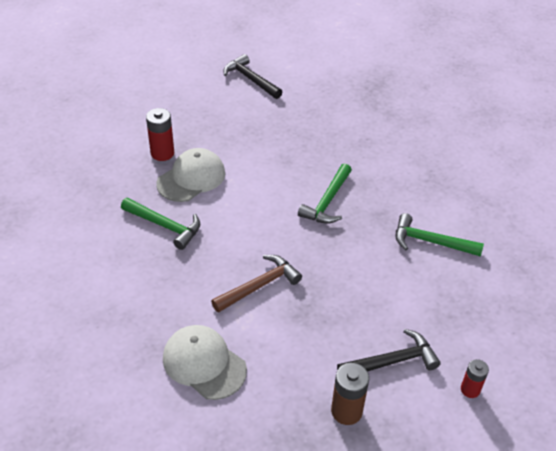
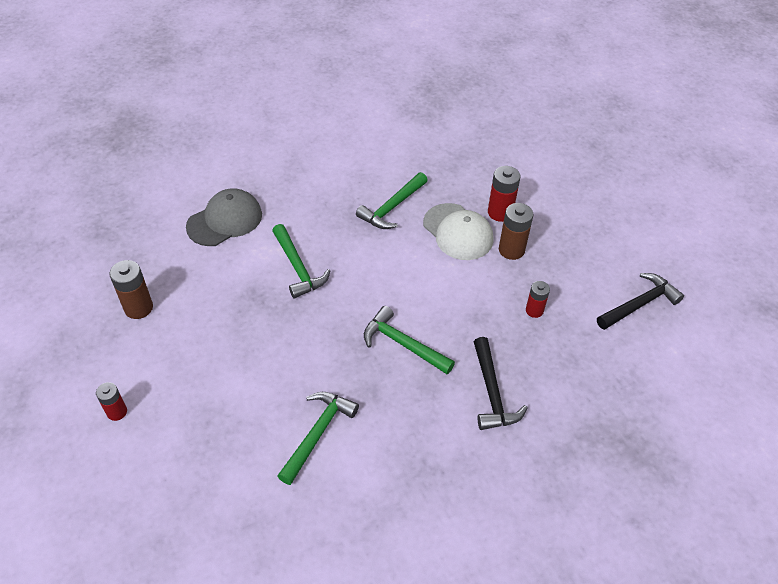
camera: 100 degrees right, 5 degrees up
white cap [163,325,247,400] -> grey cap [186,188,262,246]
brown hammer [211,255,302,313] -> green hammer [272,224,330,299]
black hammer [337,329,441,372] -> black hammer moved to [474,337,528,430]
none -> brown battery [499,203,533,260]
none -> red battery [526,281,550,318]

